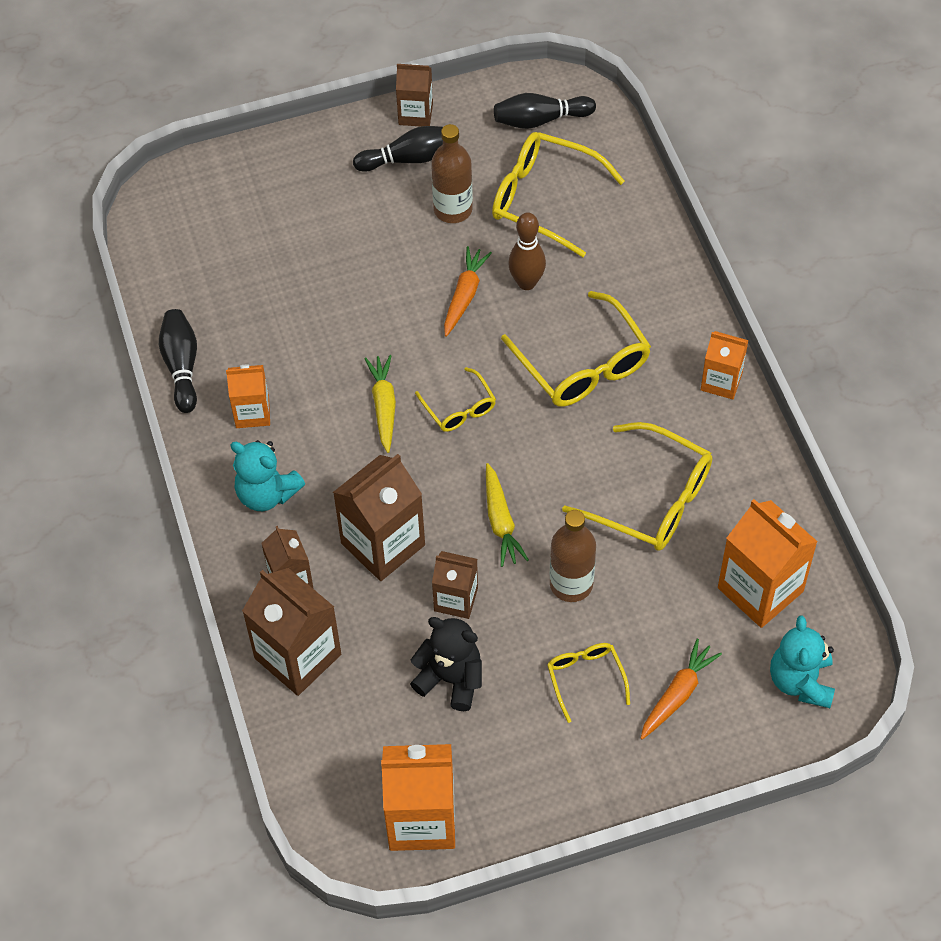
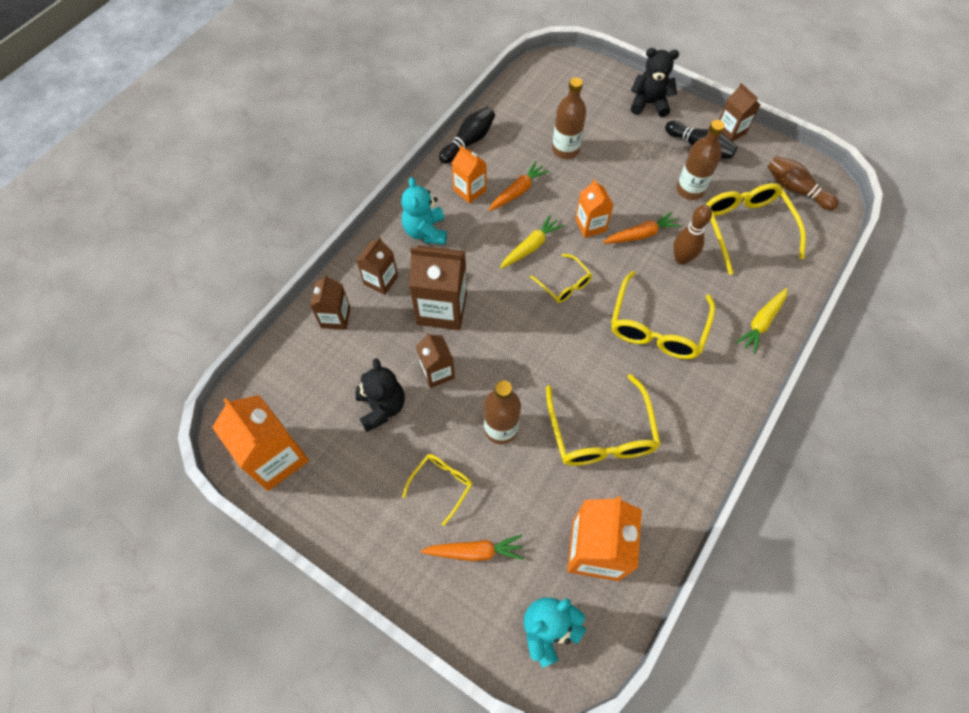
camera: 50 degrees right, 5 degrees up
brown carton [242,568,341,696] -> brown carton [310,274,351,330], size x0.59
yellow glasses [415,367,496,432] -> yellow glasses turned 60 degrees counterclockwise [530,254,593,303]
yellow carrot [486,463,529,567] -> yellow carrot moved to [736,288,788,354]
black bowling pin [494,93,596,129] -> brown bowling pin [767,156,839,210]
orange carton [701,331,749,400] -> orange carton moved to [575,179,614,238]
none -> orange carrot [488,161,549,211]
none -> brown bottle [552,77,586,159]
none -> black teddy bear [631,48,679,117]

